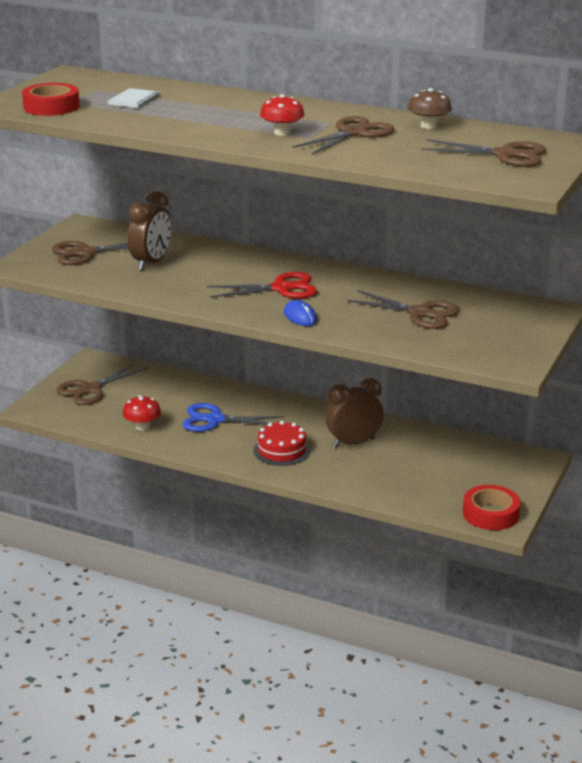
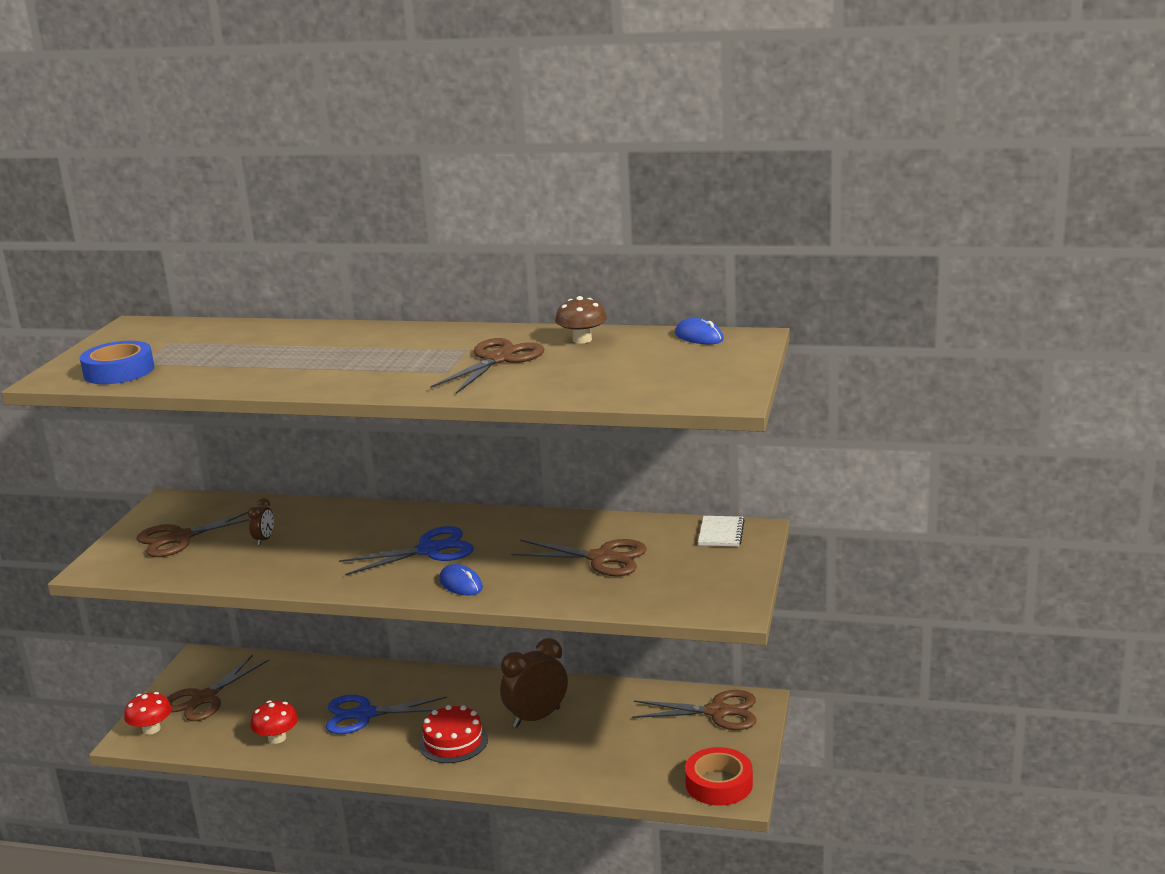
camera: 10 degrees left, 5 degrees down
red tape [22,83,80,116] -> blue tape [80,341,154,384]
white notebook [107,88,159,108] -> white notebook moved to [698,516,745,547]
brown clock [128,191,172,271] -> brown clock [248,498,274,545], size x0.48
red scissors [207,272,317,299] -> blue scissors [339,526,474,576]
red mushroom [260,94,305,136] -> red mushroom moved to [124,692,172,735]
brown scissors [421,139,546,167] -> brown scissors moved to [632,690,756,730]
none -> blue mouse [675,318,724,344]

